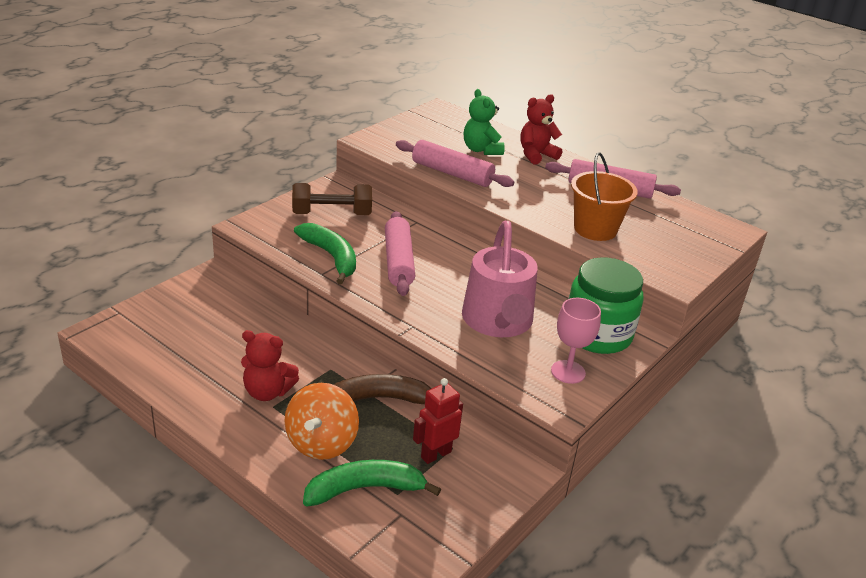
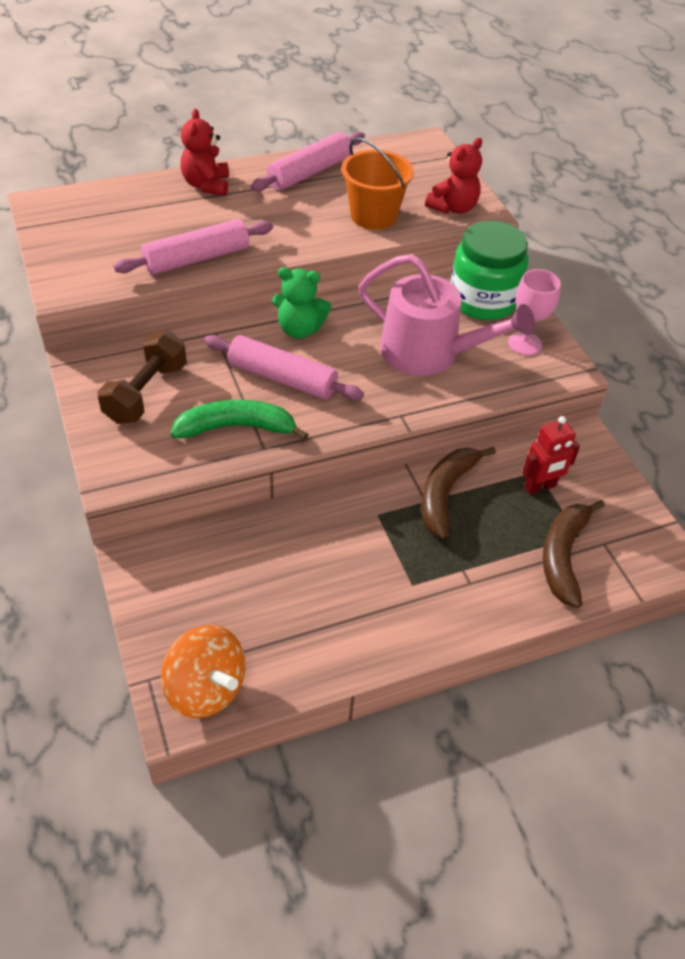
camera: 60 degrees left, 15 degrees up
red teddy bear [241,330,299,401] -> red teddy bear moved to [425,138,482,214]
orange spinning top [284,383,359,460] -> orange spinning top moved to [161,625,245,718]
green banana [303,460,441,507] -> brown banana [543,500,605,608]
red robot [413,378,463,464] -> red robot turned 105 degrees counterclockwise [522,416,580,495]
green teddy bear [464,89,505,155] -> green teddy bear moved to [272,267,331,339]

